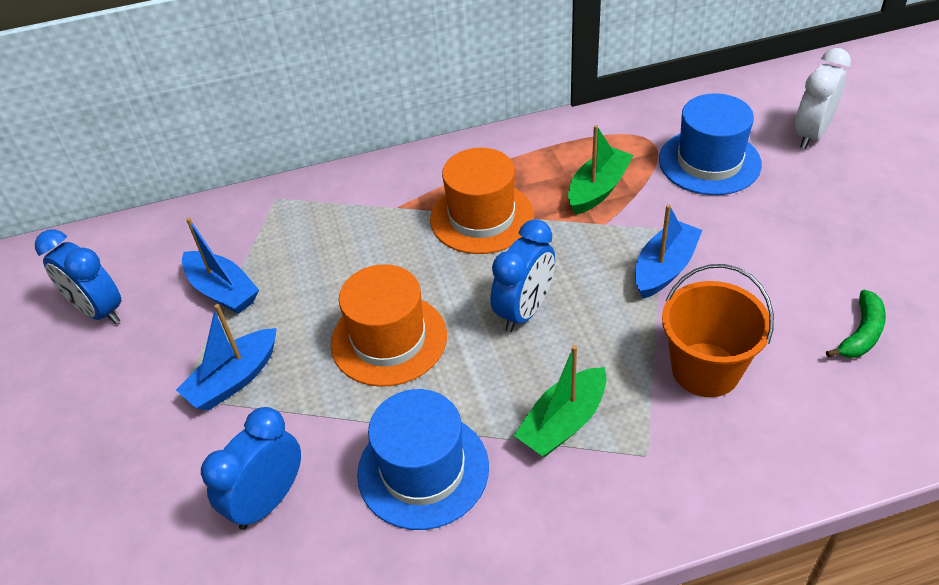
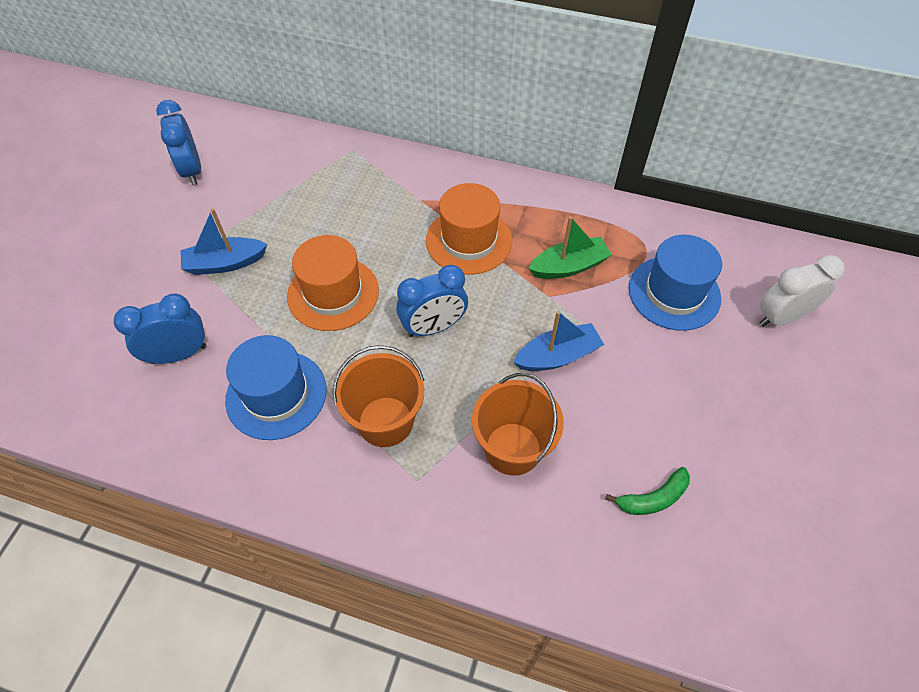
camera: 30 degrees right, 10 degrees up
blue boat [182,218,259,314] -> none
green boat [514,345,606,457] -> orange bucket [333,345,424,447]

